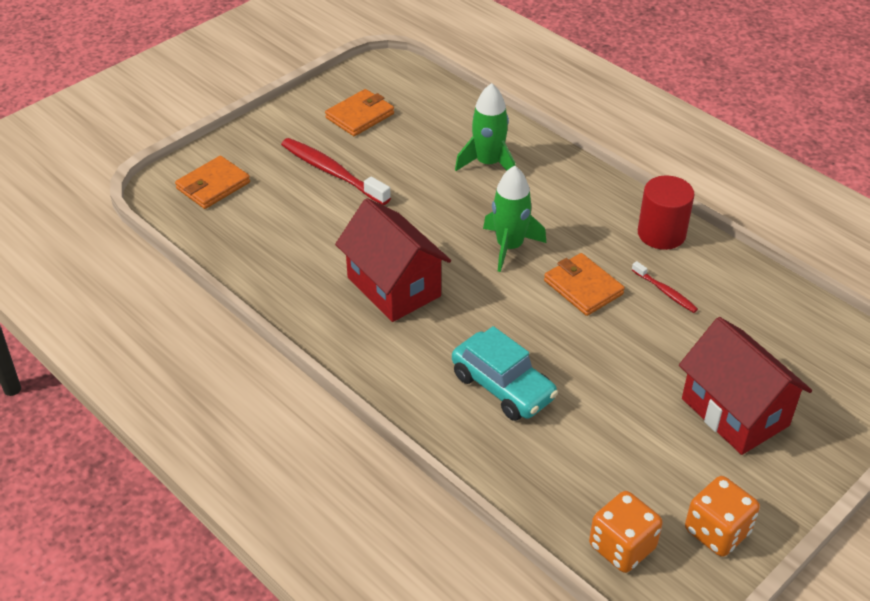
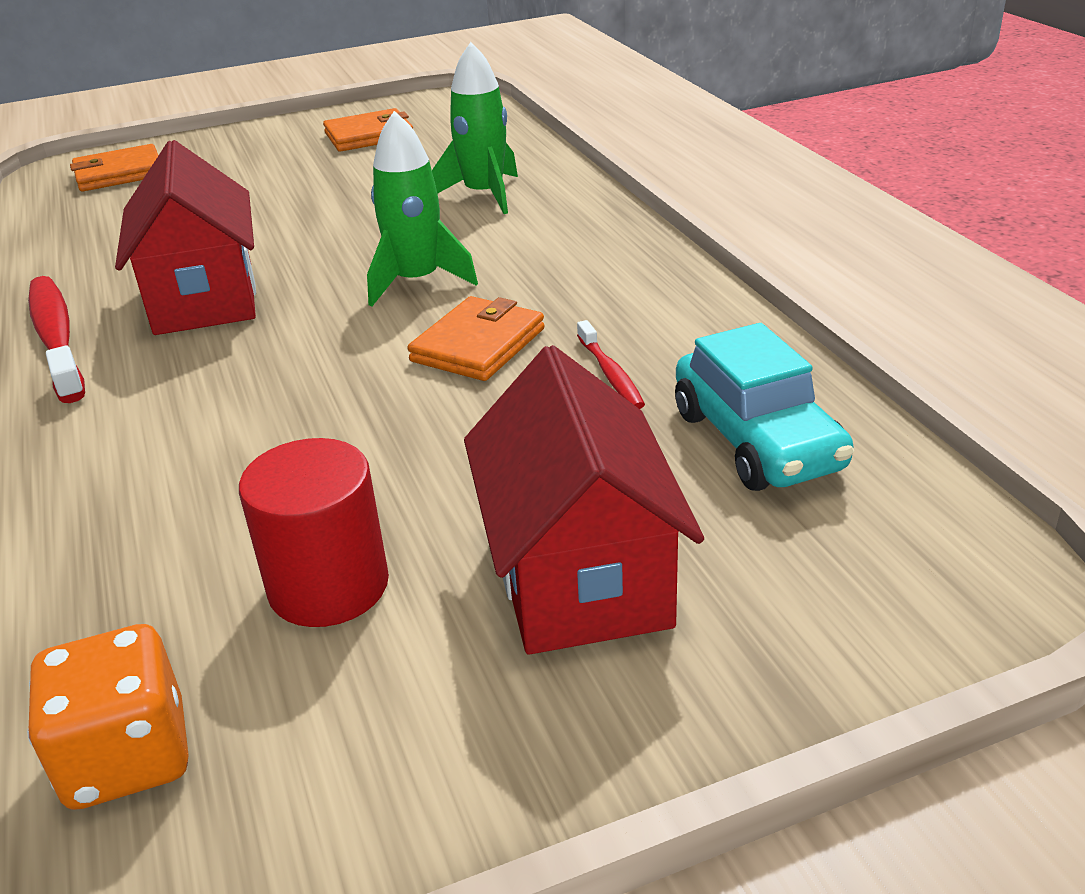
camera: 25 degrees right, 10 degrees down
red toothbrush [281,138,391,205] -> red toothbrush moved to [28,276,85,403]
turquoise car [452,326,558,421] -> turquoise car moved to [675,323,854,491]
orange wallet [544,253,625,316] -> orange wallet turned 45 degrees clockwise [407,296,545,381]
red cylinder [638,175,695,250] -> red cylinder moved to [239,438,389,627]
orange dice [685,476,760,557] -> none

